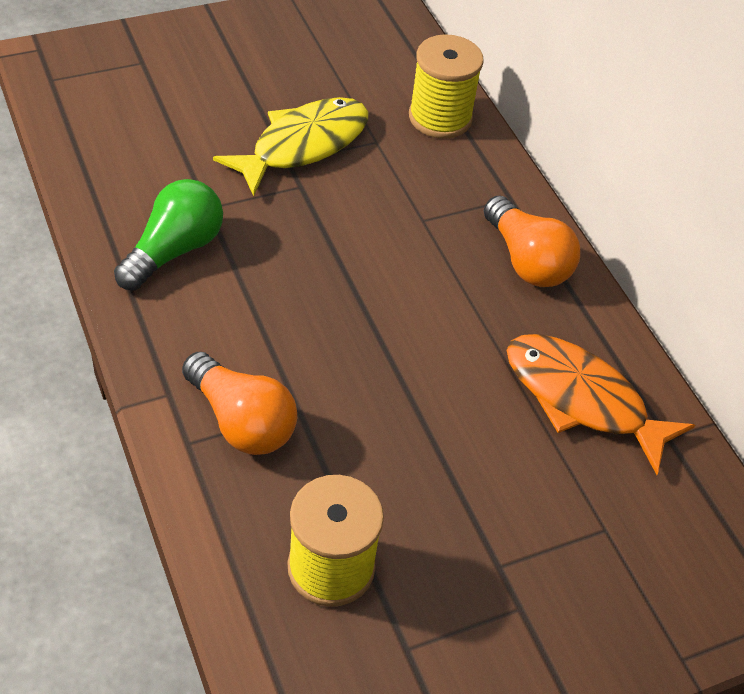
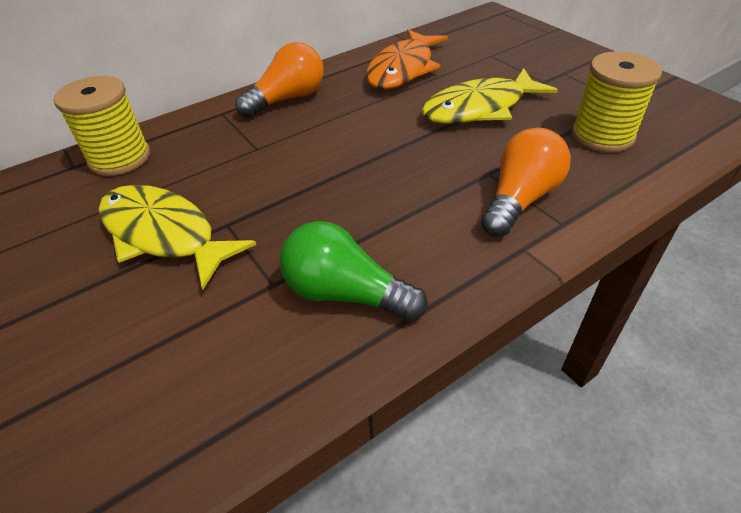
camera: 95 degrees left, 5 degrees down
none -> yellow fish [421,68,558,124]

